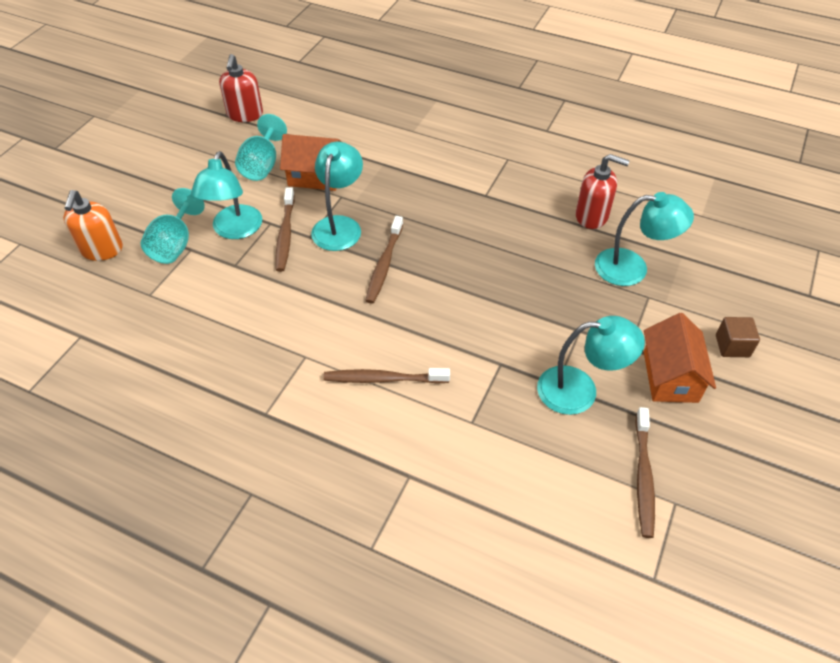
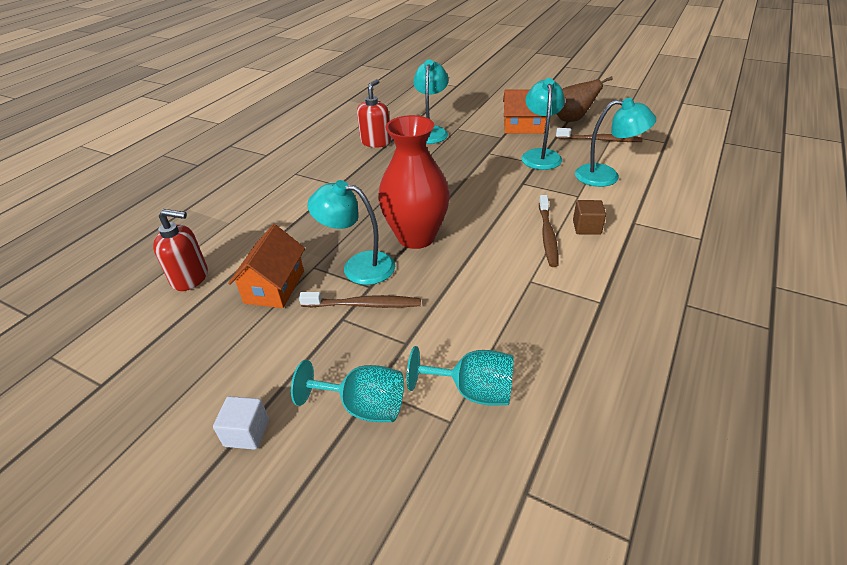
camera: 85 degrees left, 10 degrees down
orange soap dispenser [63,190,123,261] -> none
turquoise lamp [191,151,262,239] -> turquoise lamp moved to [575,98,656,187]
red soap dispenser [219,54,263,122] -> red soap dispenser moved to [153,209,208,291]
turquoise goblet [235,114,287,181] -> turquoise goblet moved to [407,346,513,406]
brown toothbrush [365,216,403,304] -> red vase [378,115,450,249]
brown cube [716,317,760,357] -> brown cube moved to [573,200,606,235]
none -> white cube [213,396,269,450]
none -> brown pear [557,76,613,122]

